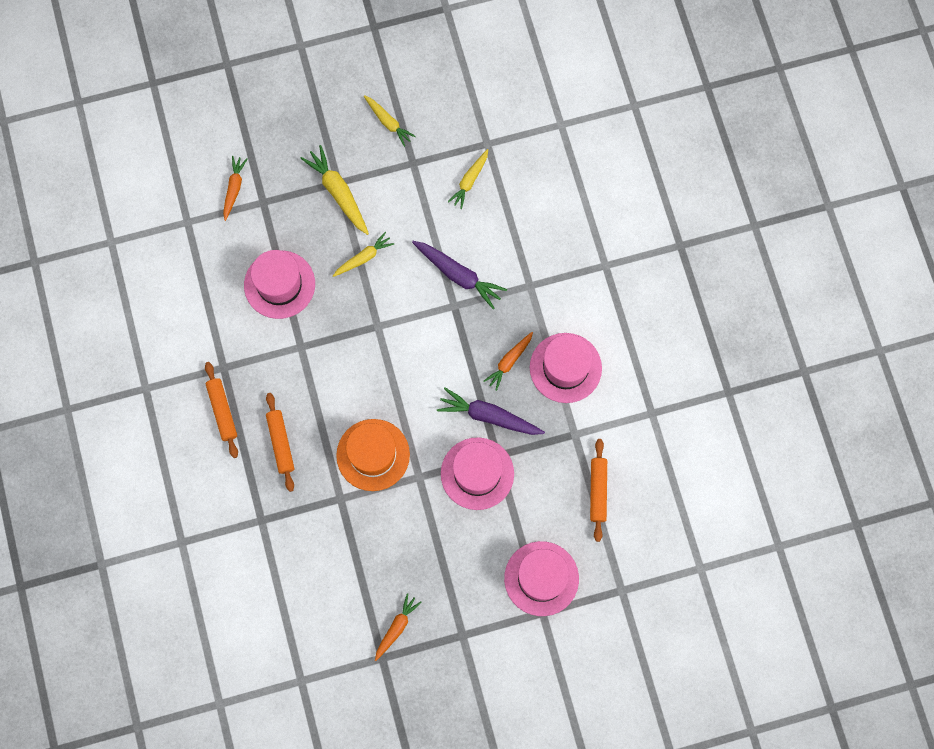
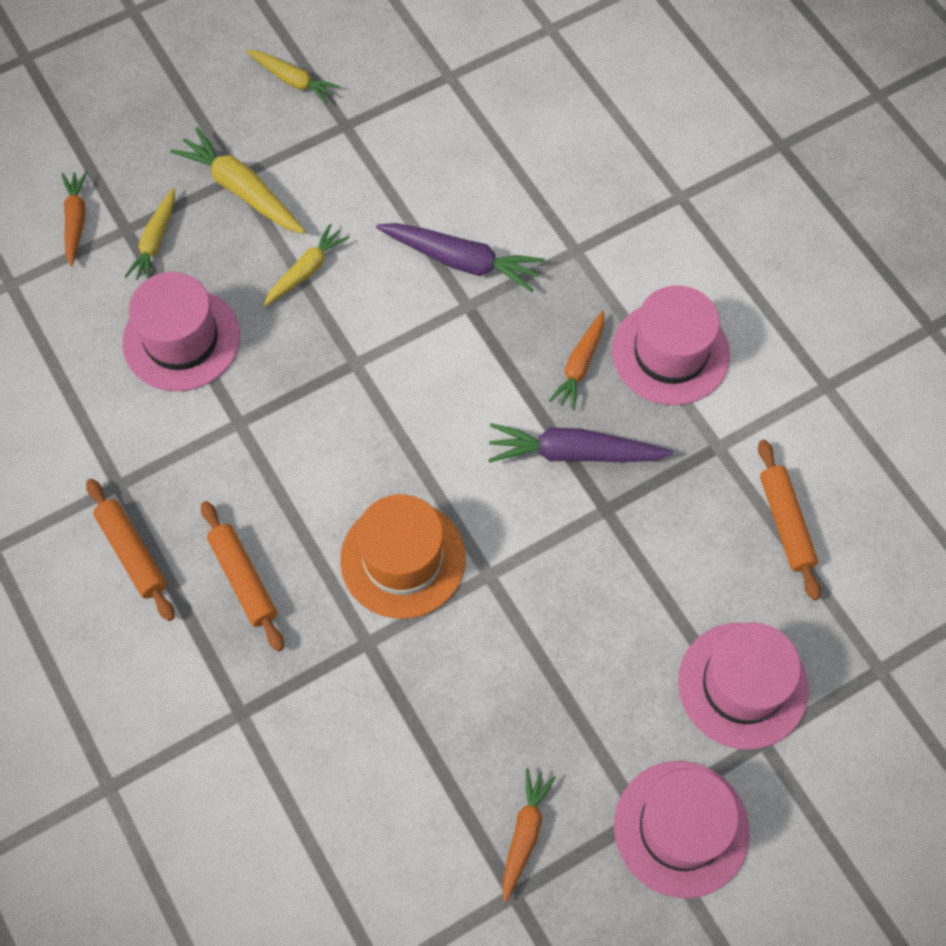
camera: 15 degrees left, 10 degrees down
pink hat [441,437,514,510] -> pink hat moved to [614,761,750,898]
yellow carrot [448,149,488,209] -> yellow carrot moved to [124,188,175,280]

